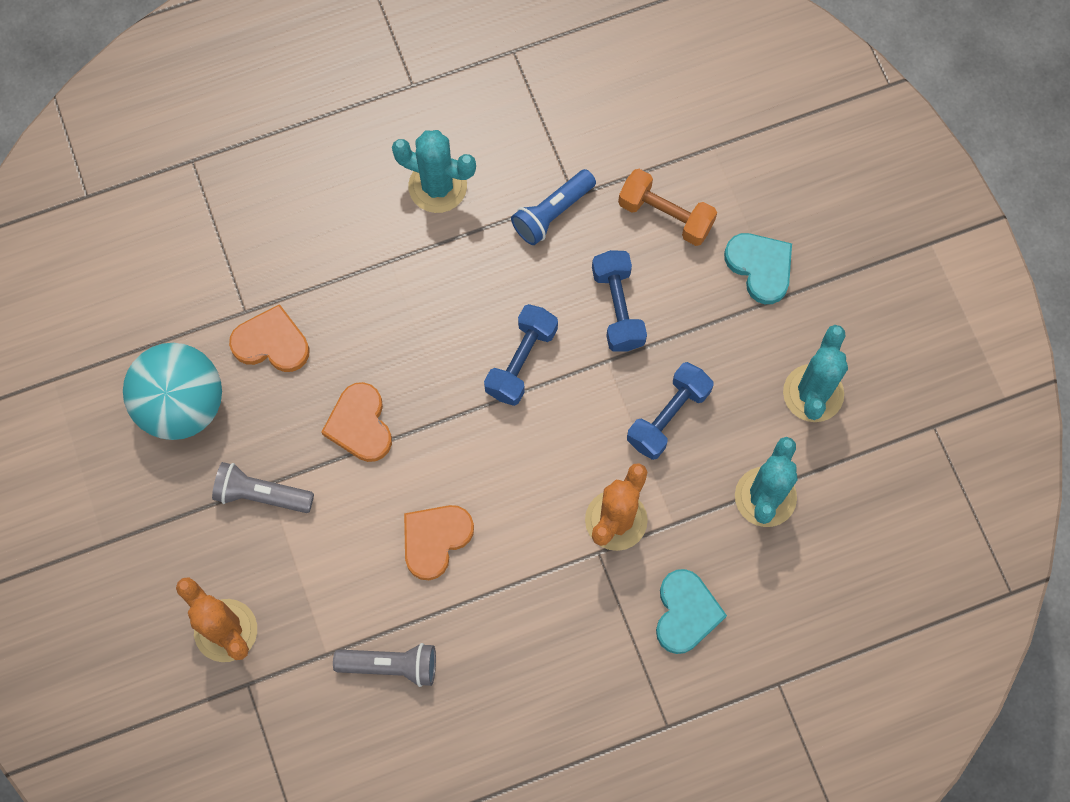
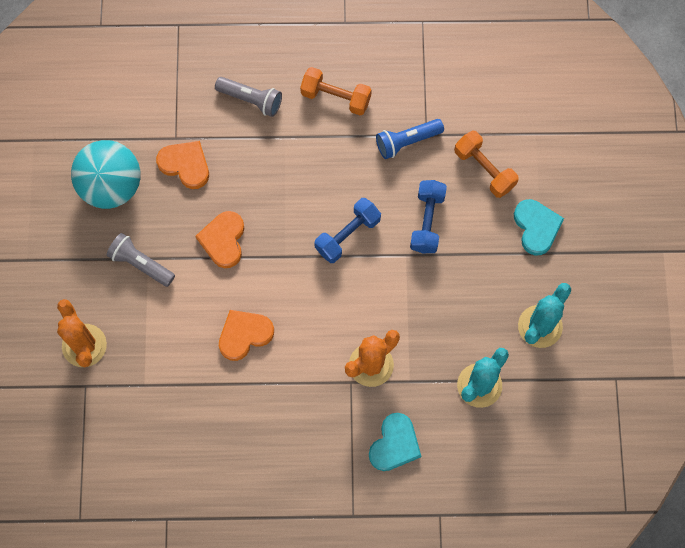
camera: 20 degrees right, 0 degrees up
grey flashlight [333,643,436,687] -> grey flashlight moved to [215,77,282,117]
turquoise cactus [392,130,476,213] -> orange dumbbell [300,67,372,116]
blue dumbbell [627,362,713,460] -> none

